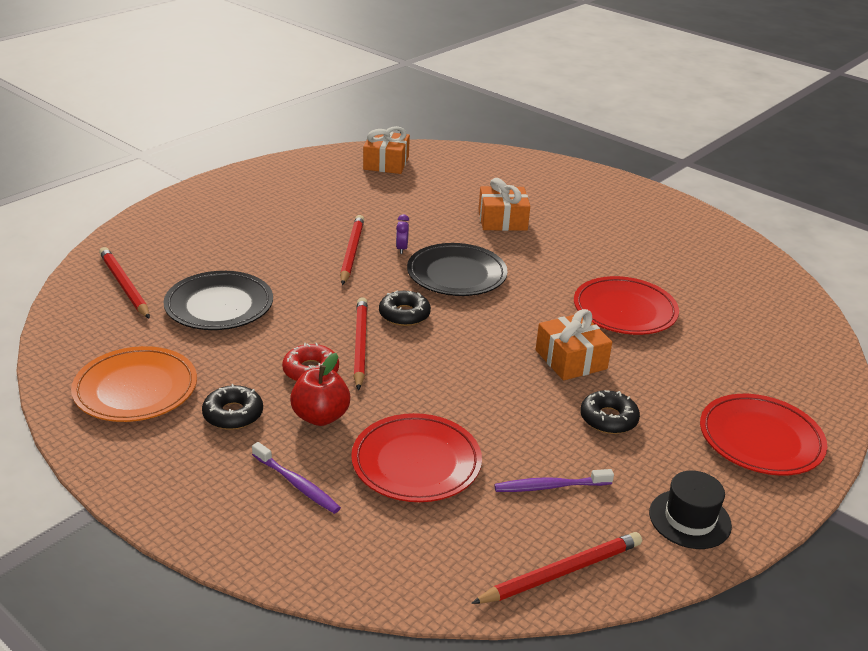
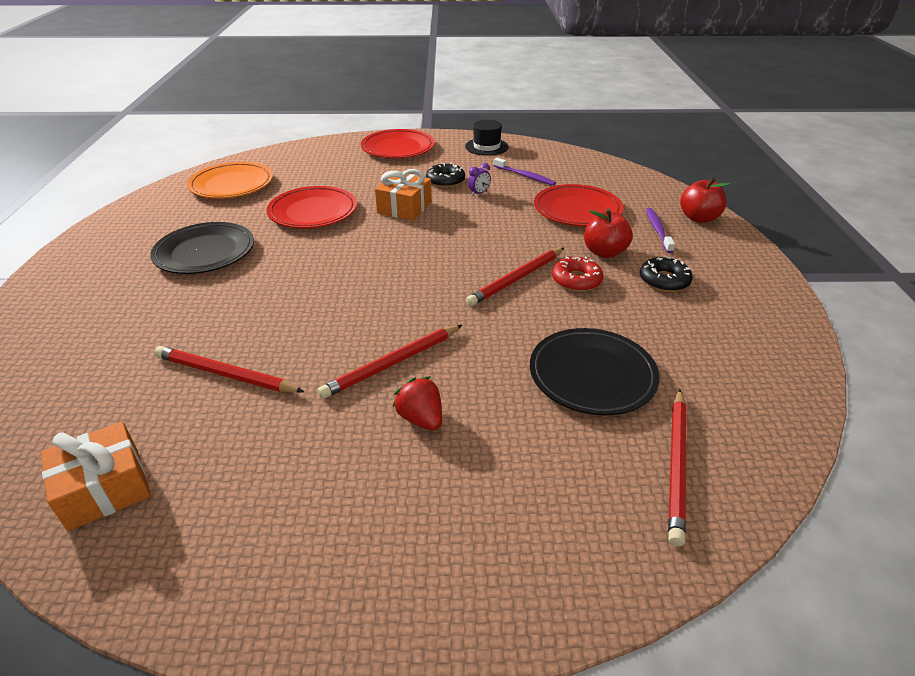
camera: 130 degrees left, 5 degrees up
orange plate [71,346,197,422] -> orange plate moved to [187,162,273,199]
black donut [379,290,431,326] -> none
purple clock [396,214,409,254] -> purple clock moved to [468,163,491,196]
black plate [407,243,508,296] -> black plate moved to [150,222,254,274]
red pencil [471,532,642,604] -> red pencil moved to [155,346,305,393]
orange gift [478,178,530,231] -> none
none -> red strawberry [393,376,442,431]
none -> red apple [680,177,731,223]

